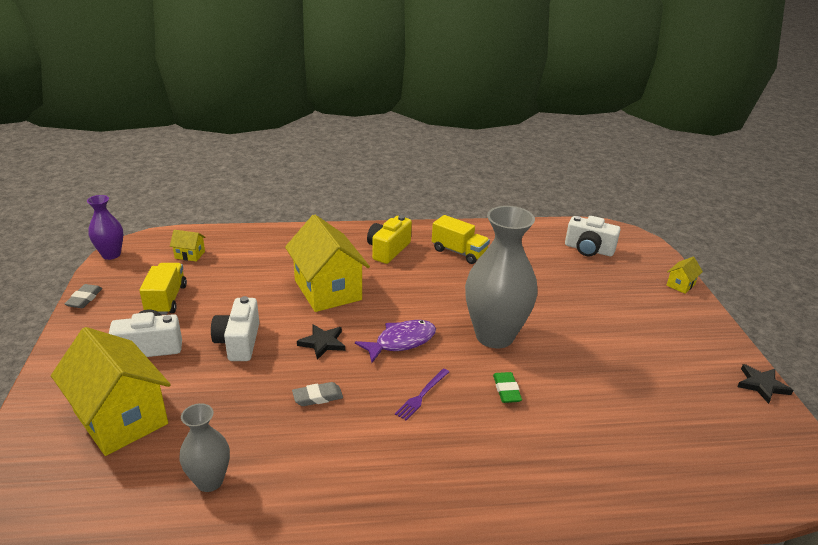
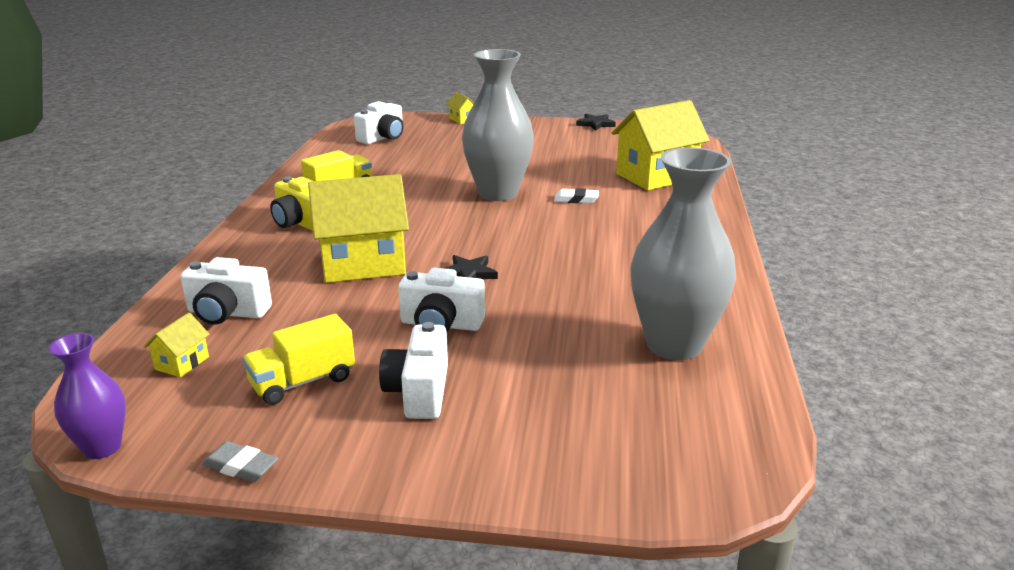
camera: 75 degrees left, 5 degrees down
yellow house [51,327,171,456] -> yellow house moved to [612,100,710,190]
yellow truck [139,263,187,315] -> yellow truck turned 45 degrees counterclockwise [242,314,355,405]
grey vase [179,403,230,492] -> grey vase [631,147,736,360], size x1.91
grey eraser [292,382,343,406] -> none
purple fish [355,320,436,363] -> none
purple fork [395,368,449,421] -> none
green eraser [493,372,522,403] -> white eraser [554,188,599,203]
none -> white camera [181,257,272,325]

